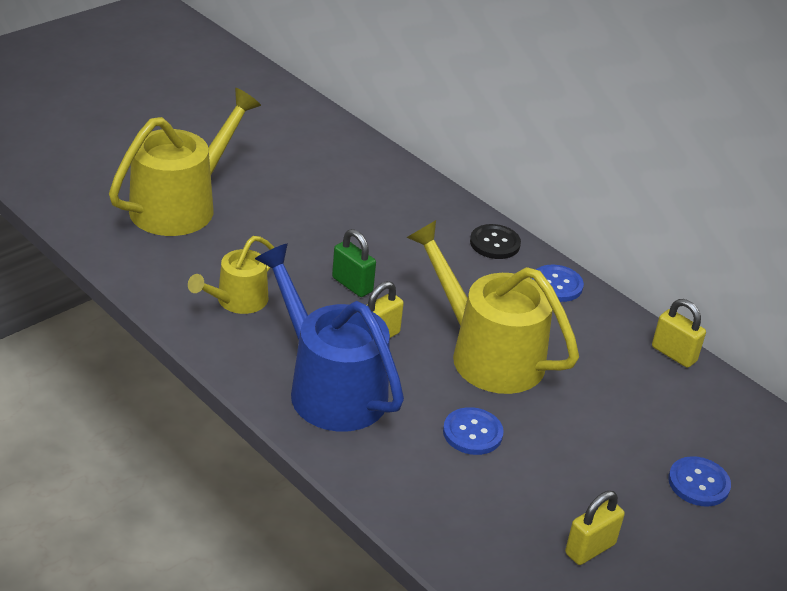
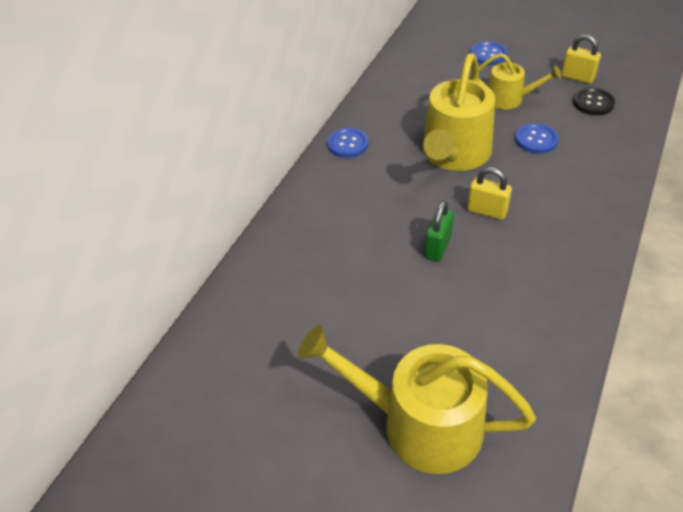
camera: 105 degrees left, 10 degrees up
yellow watering can [188,236,274,314] -> yellow watering can moved to [478,53,562,109]
blue watering can [255,244,404,432] -> none
black button [470,224,521,259] -> black button moved to [573,88,615,115]
yellow padlock [652,299,706,368] -> none

